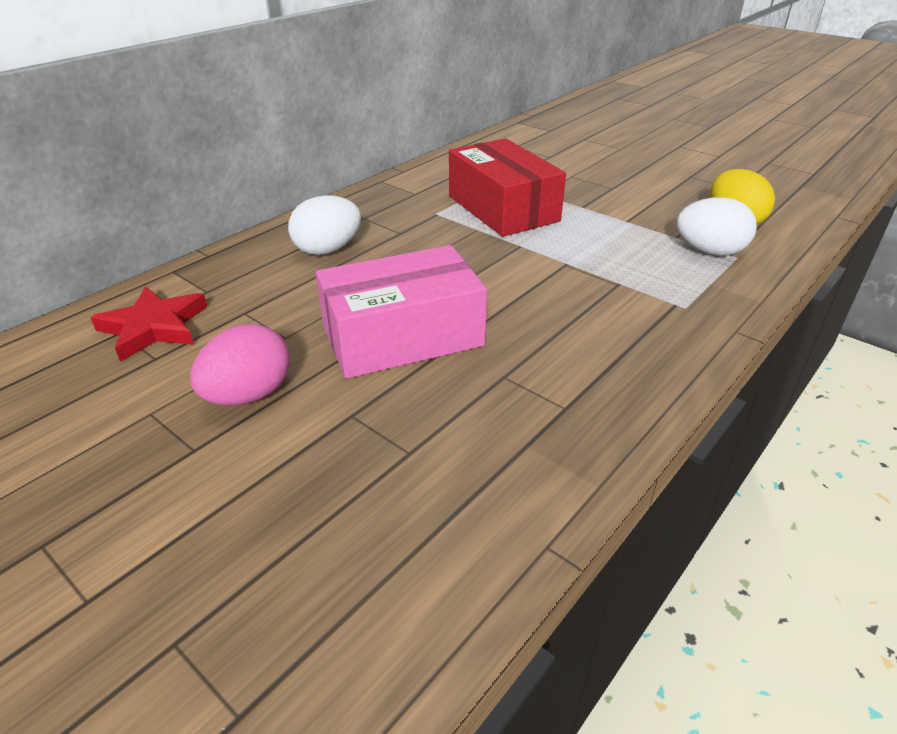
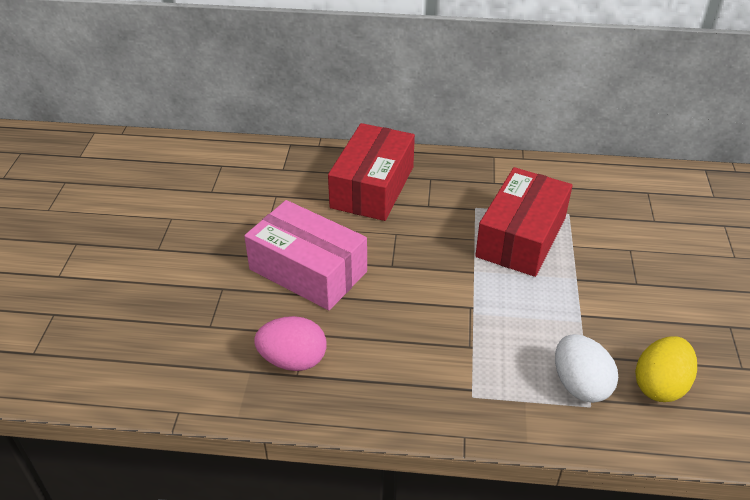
camera: 55 degrees right, 5 degrees up
red star [91,286,207,362] -> none
pink egg [190,324,290,406] -> pink egg moved to [254,316,327,371]
white egg [288,195,361,255] -> red box [328,123,415,221]

